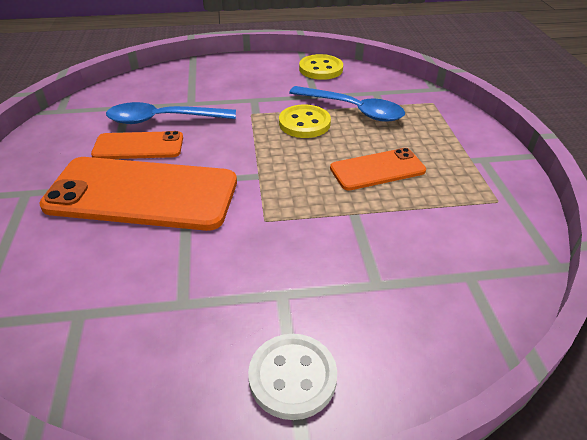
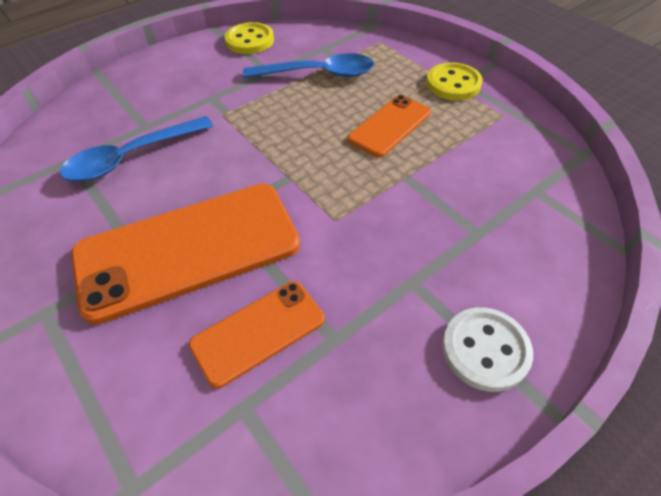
camera: 30 degrees left, 10 degrees up
orange phone [91,131,183,159] -> orange phone moved to [189,281,325,389]
yellow button [279,105,331,138] -> yellow button moved to [426,62,483,100]

